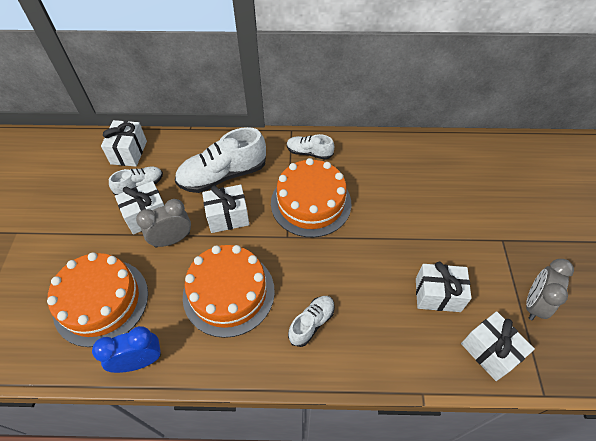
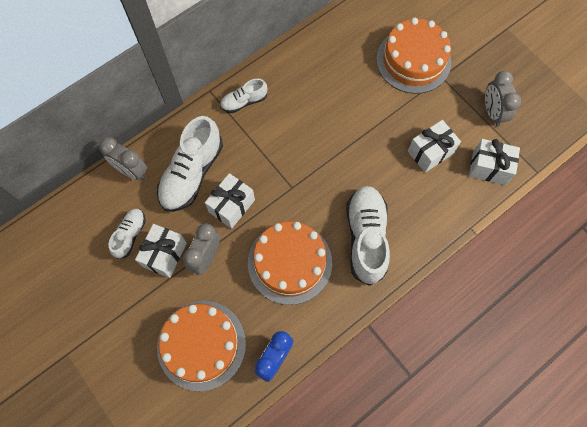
camera: 40 degrees left, 15 degrees up
white gift [101,120,147,167] -> none
orange cake [271,158,351,238] -> orange cake moved to [376,18,451,94]
white shoe [288,296,335,347] -> white shoe [346,186,390,286], size x1.85
none -> grey clock [99,137,147,180]

